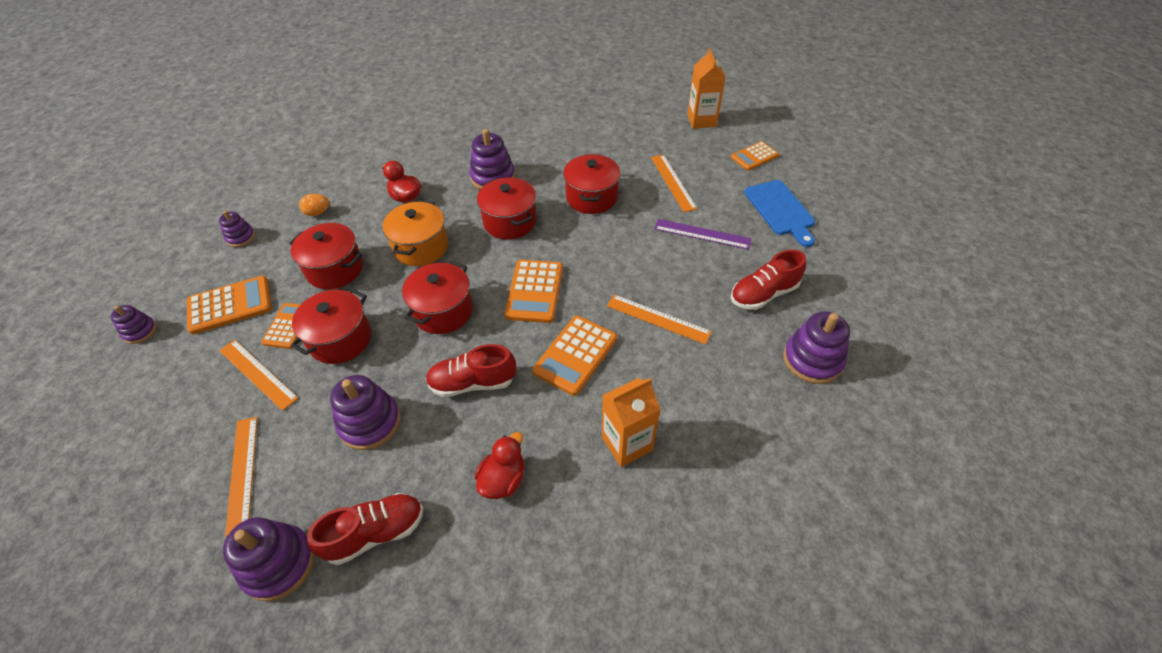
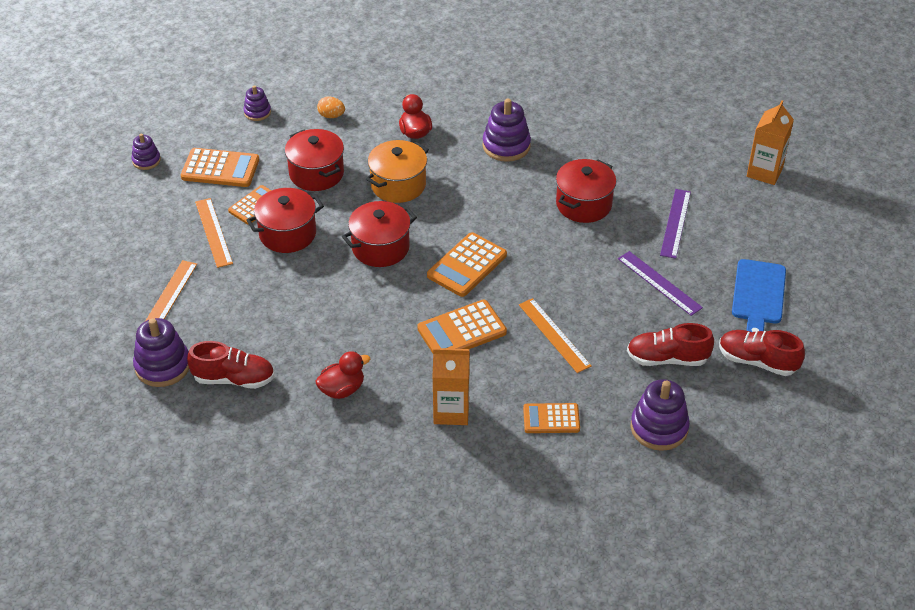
camera: 30 degrees right, 5 degrees down
purple stacking toy [330,375,401,450] -> none
red shoe [426,344,516,397] -> red shoe moved to [719,330,805,376]
red pot [477,177,537,240] -> none
orange ruler [651,155,697,212] -> purple ruler [660,189,691,259]
orange calculator [731,141,779,171] -> orange calculator moved to [523,403,580,433]

